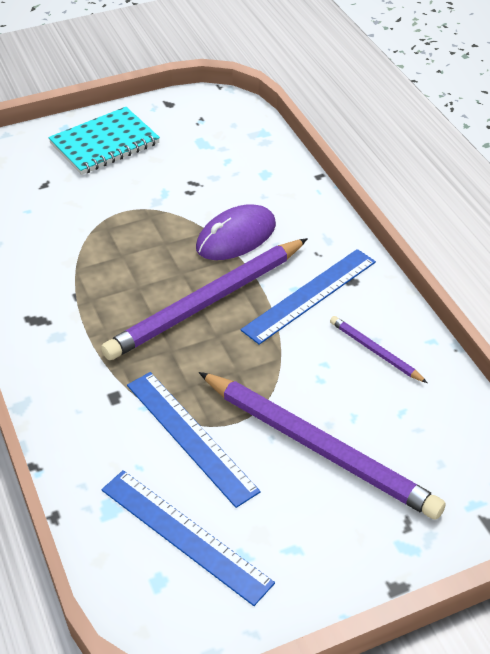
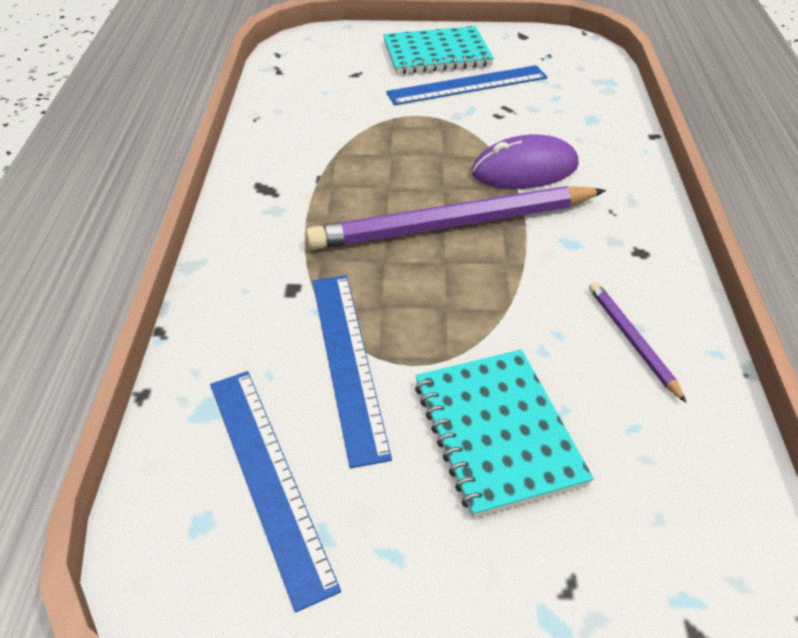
camera: 25 degrees right, 0 degrees up
purple pencil [198,372,445,520] -> turquoise notebook [415,350,594,518]
blue ruler [241,249,376,345] -> blue ruler moved to [386,65,547,105]

